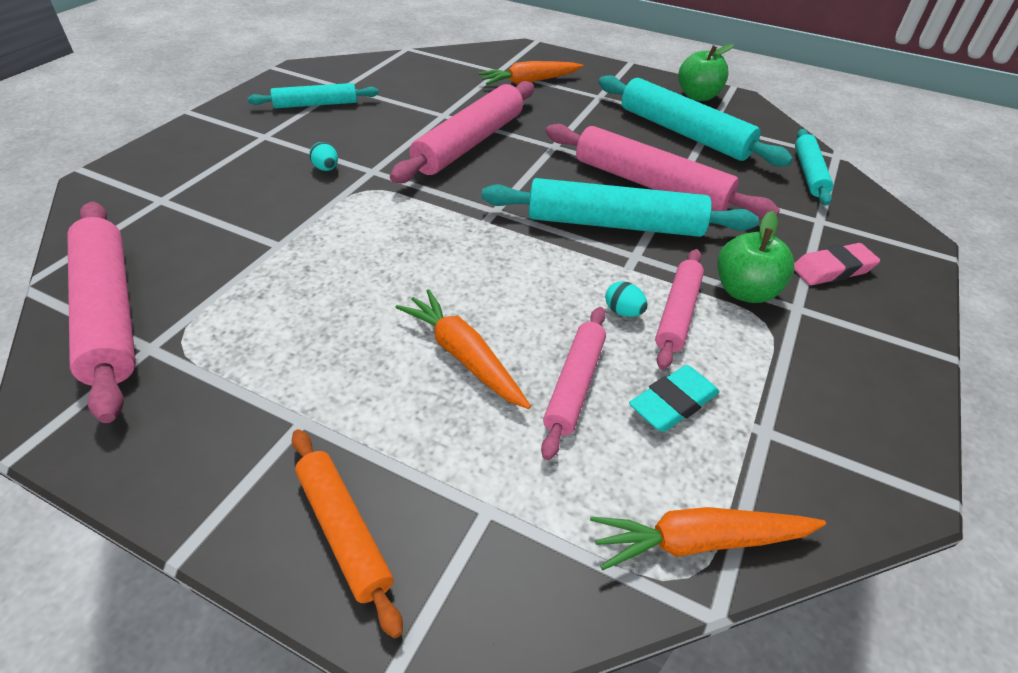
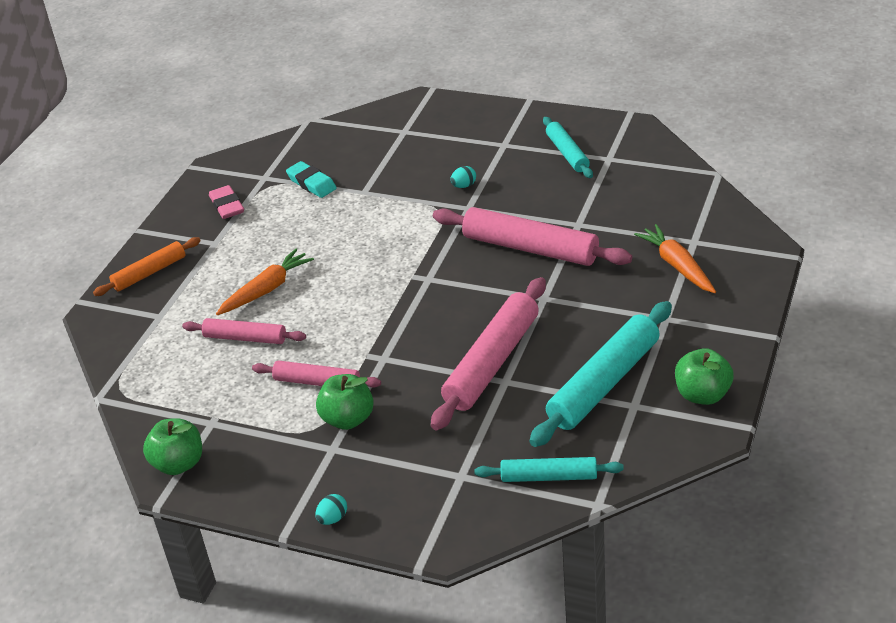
camera: 90 degrees right, 5 degrees down
pink rolling pin [67,202,136,423] -> none
turquoise rolling pin [482,178,759,237] -> none
orange carrot [590,507,826,570] -> none
turquoise egg [605,281,647,317] -> turquoise egg moved to [315,494,347,525]
turquoise eraser [629,365,719,432] -> turquoise eraser moved to [286,161,337,198]
pink eraser [794,243,880,285] -> pink eraser moved to [209,185,244,219]
none -> green apple [143,418,202,475]

